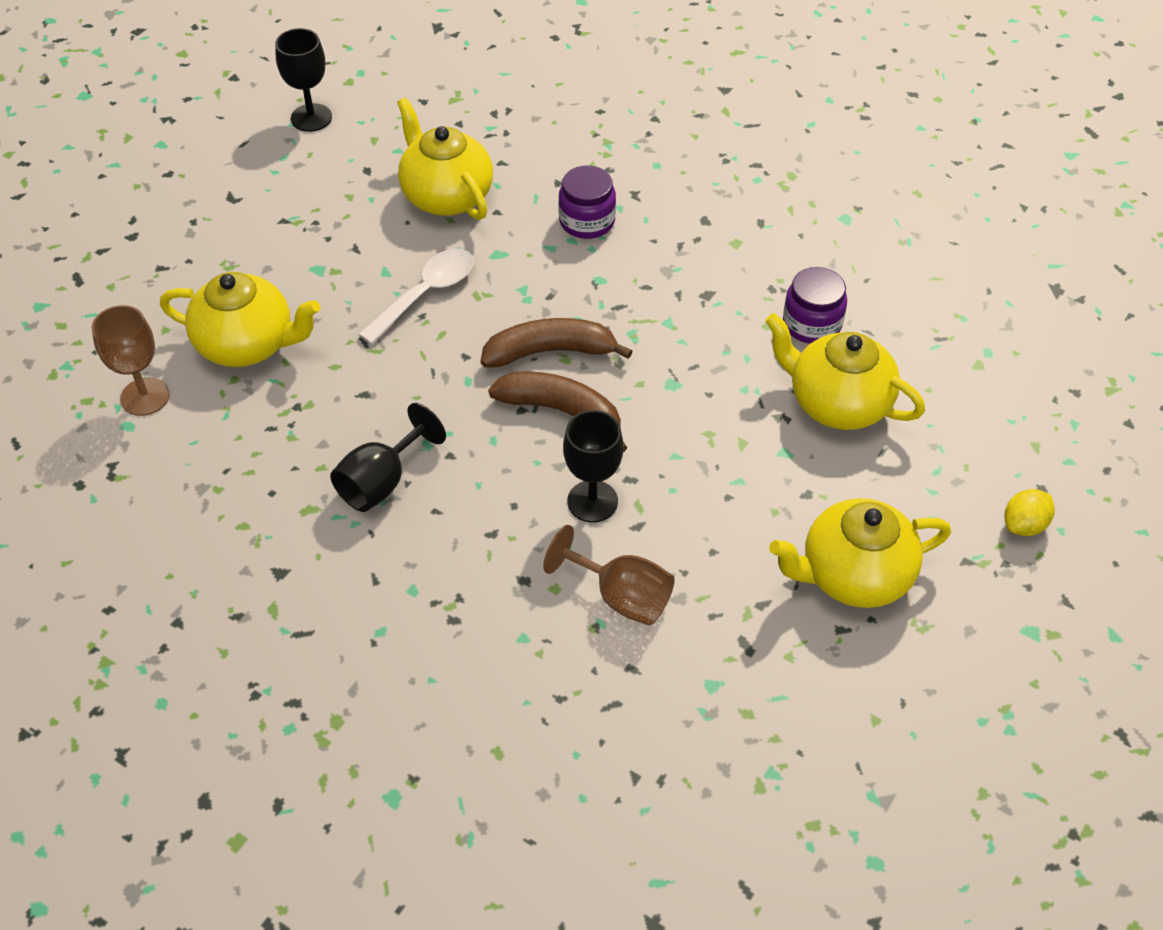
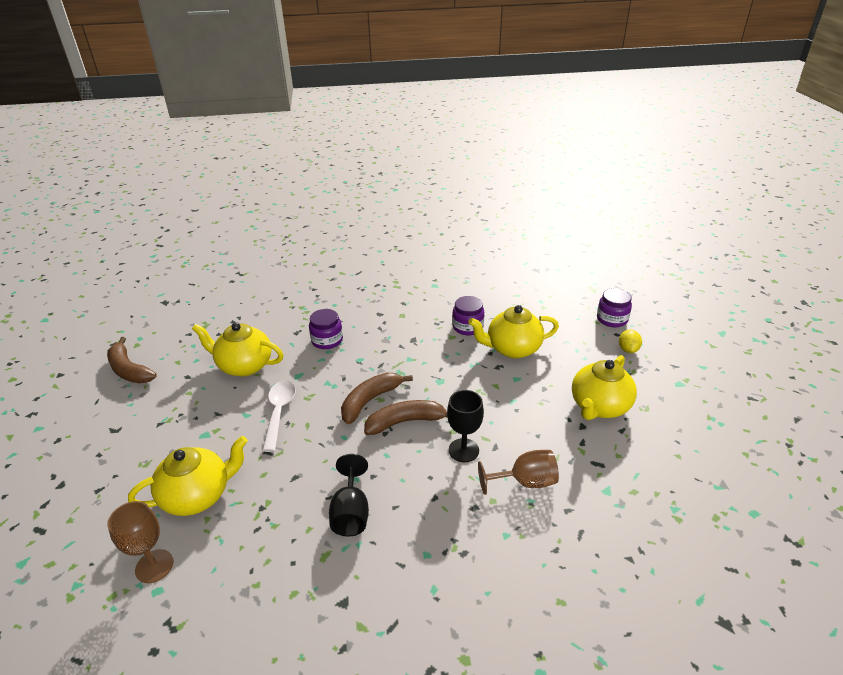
camera: 40 degrees left, 15 degrees down
black goblet [275,28,332,132] -> brown banana [107,337,157,383]
none -> purple jar [597,288,632,327]

